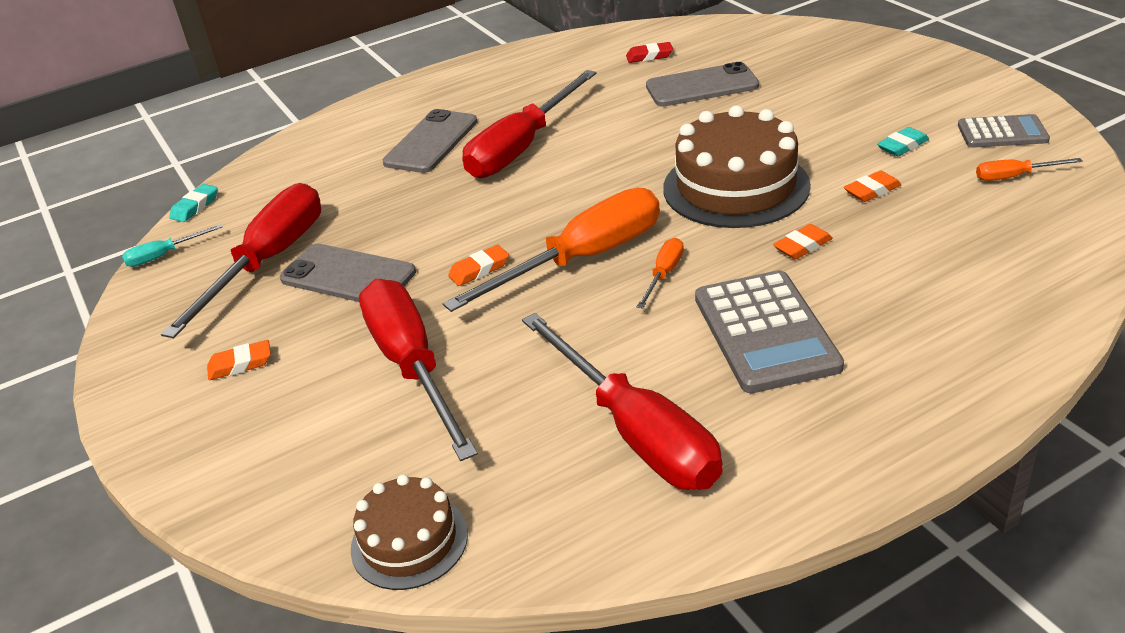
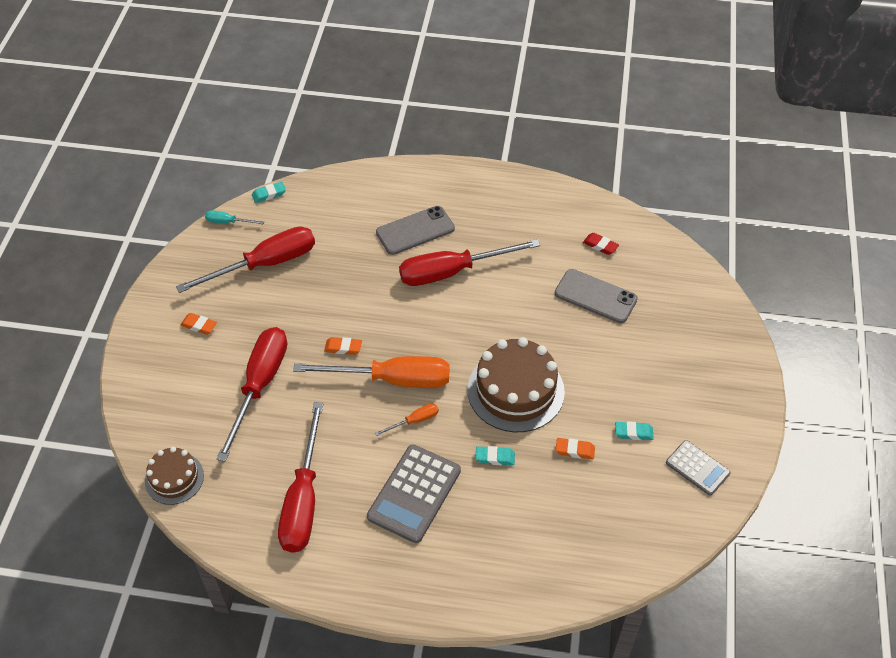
camera: 35 degrees right, 15 degrees up
grey phone [280,244,416,302] -> none
orange eraser [773,224,833,259] -> turquoise eraser [475,446,515,465]
orange screwdriver [976,158,1083,181] -> none

